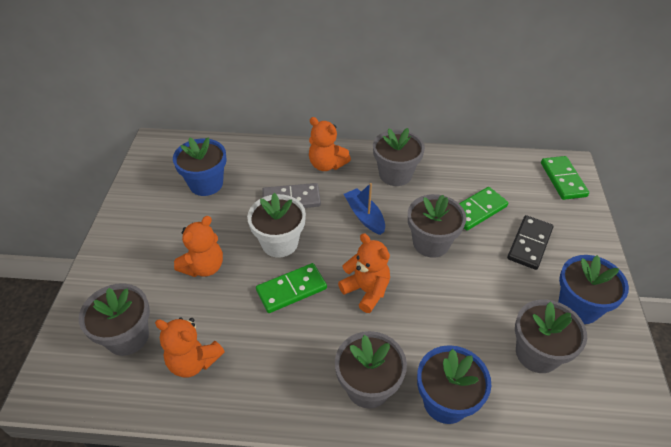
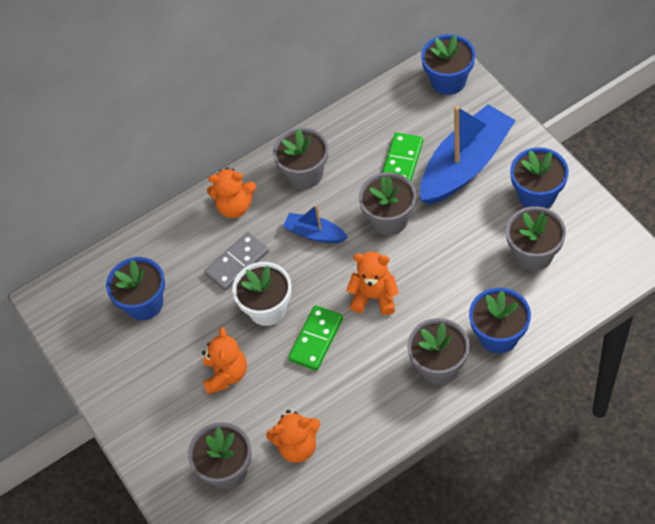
camera: 30 degrees left, 10 degrees up
black domino [507,215,553,270] -> blue boat [420,105,516,205]
green domino [541,156,589,200] -> blue flower pot [421,34,475,95]

